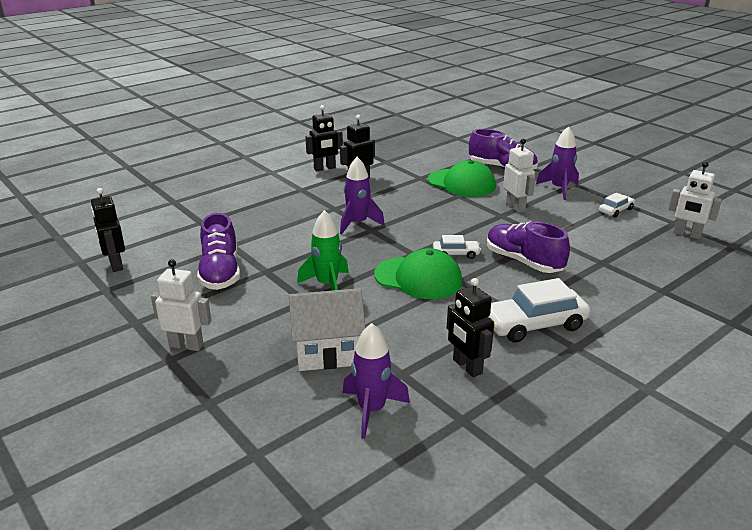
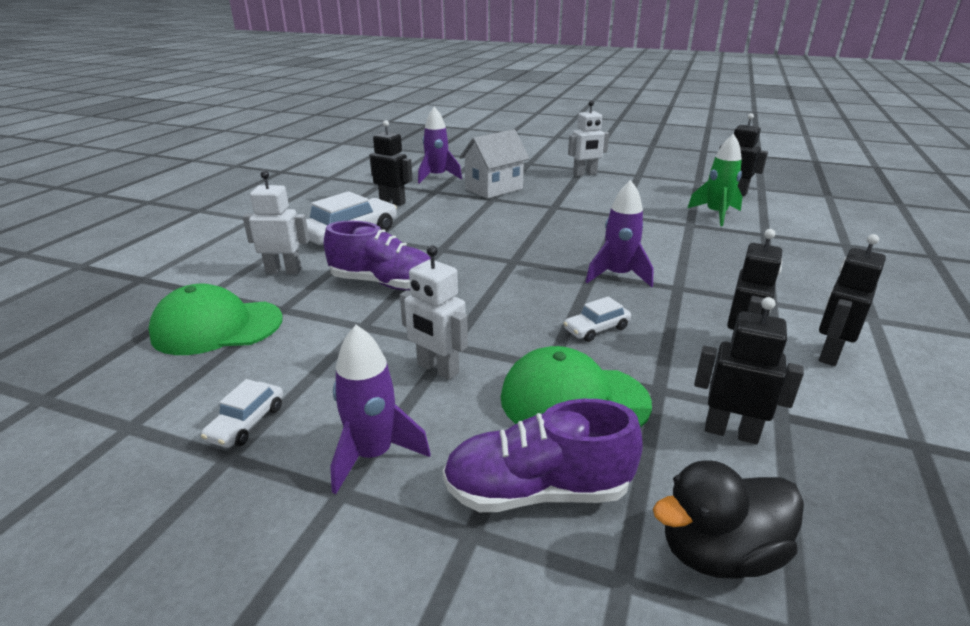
camera: 150 degrees right, 0 degrees up
purple shoe [197,213,240,290] -> none
green rocket [297,210,349,291] -> green rocket moved to [688,134,742,226]
green cap [374,248,462,299] -> green cap moved to [148,284,282,355]
white car [433,235,481,259] -> white car moved to [563,297,631,342]
white robot [668,162,722,239] -> white robot moved to [243,171,309,274]
none -> black duck [653,460,804,579]
none -> black robot [694,297,804,444]

